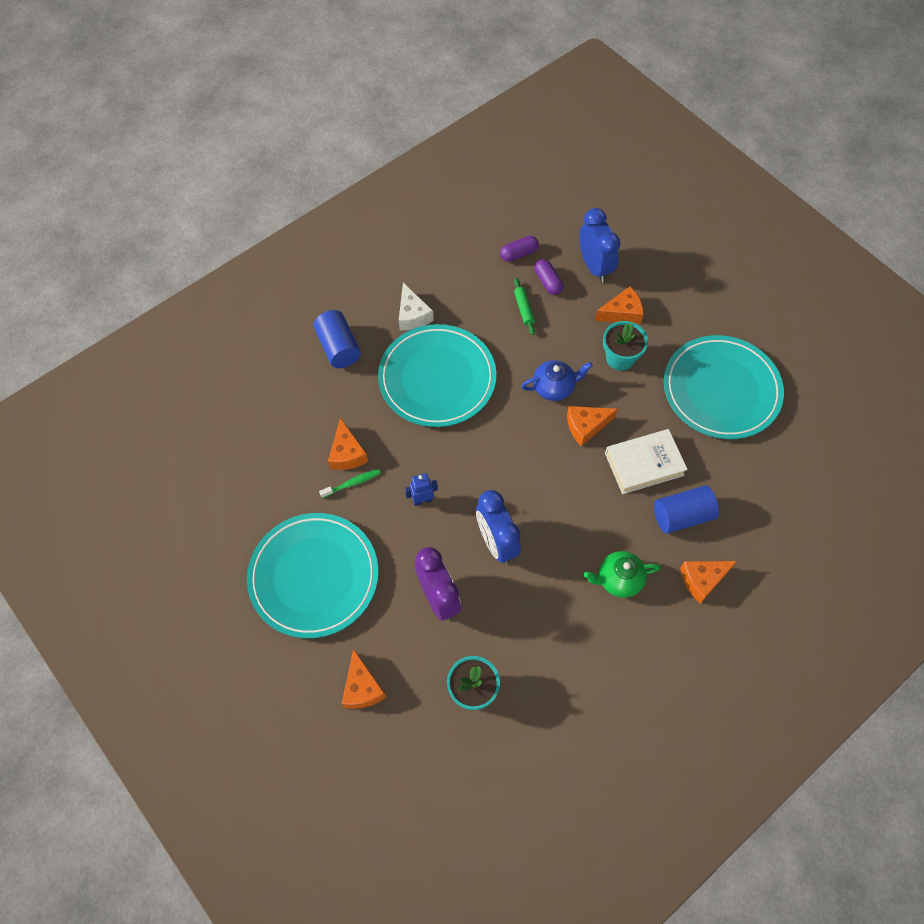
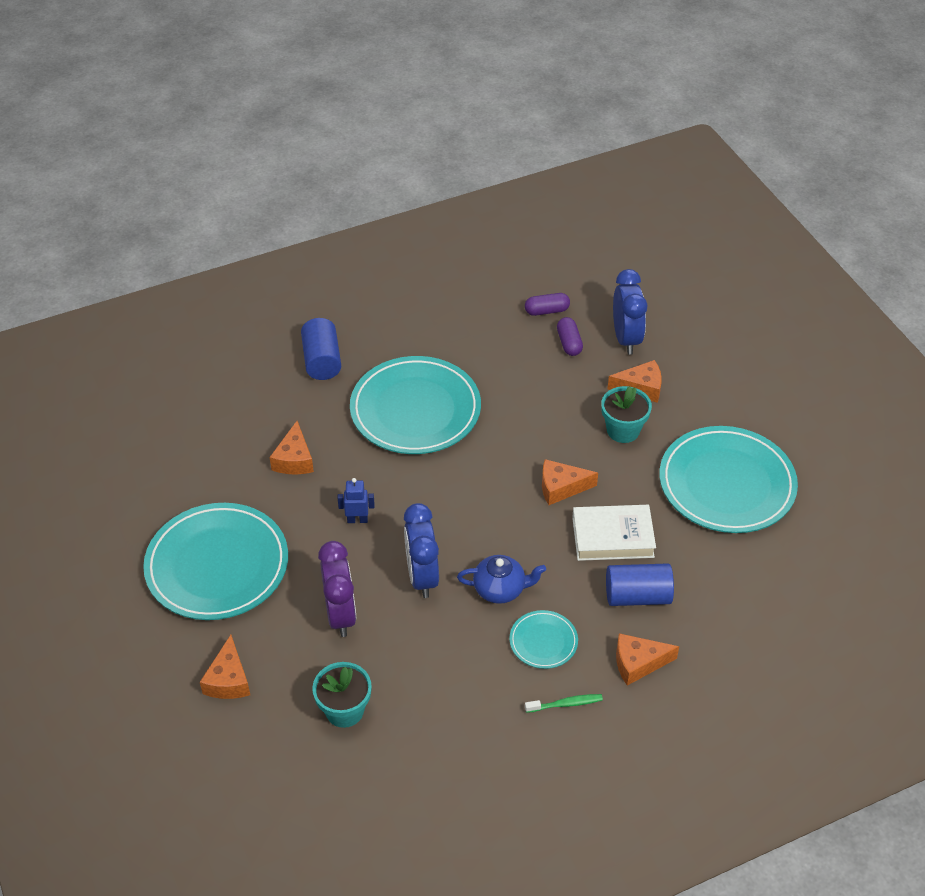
camera: 15 degrees right, 15 degrees down
green toothbrush [319,469,381,498] -> green toothbrush moved to [525,694,603,713]
white cheese [399,283,434,330] -> none
green rolling pin [514,278,535,335] -> none
blue teapot [521,360,593,401] -> blue teapot moved to [457,555,546,604]
green teapot [584,551,660,598] -> turquoise plate [509,610,578,669]

